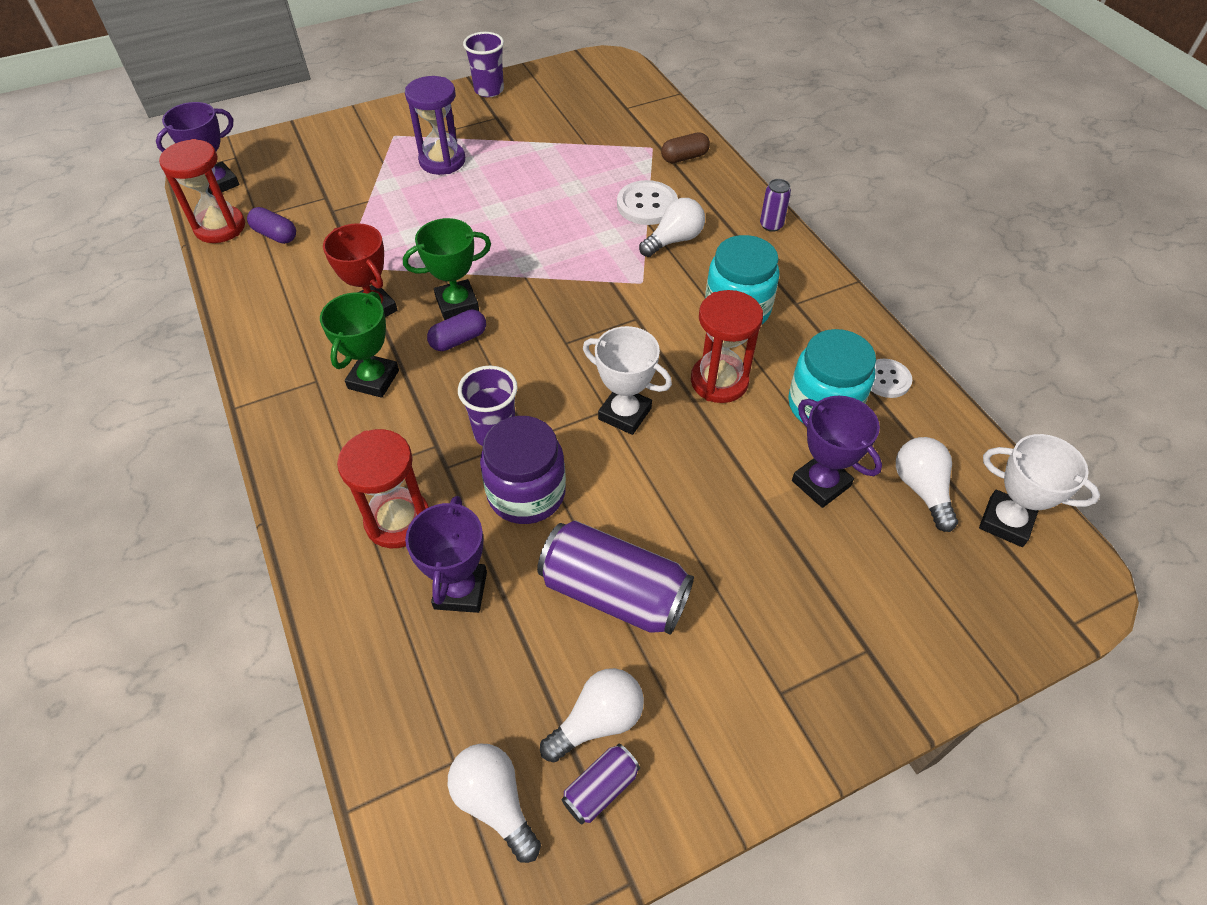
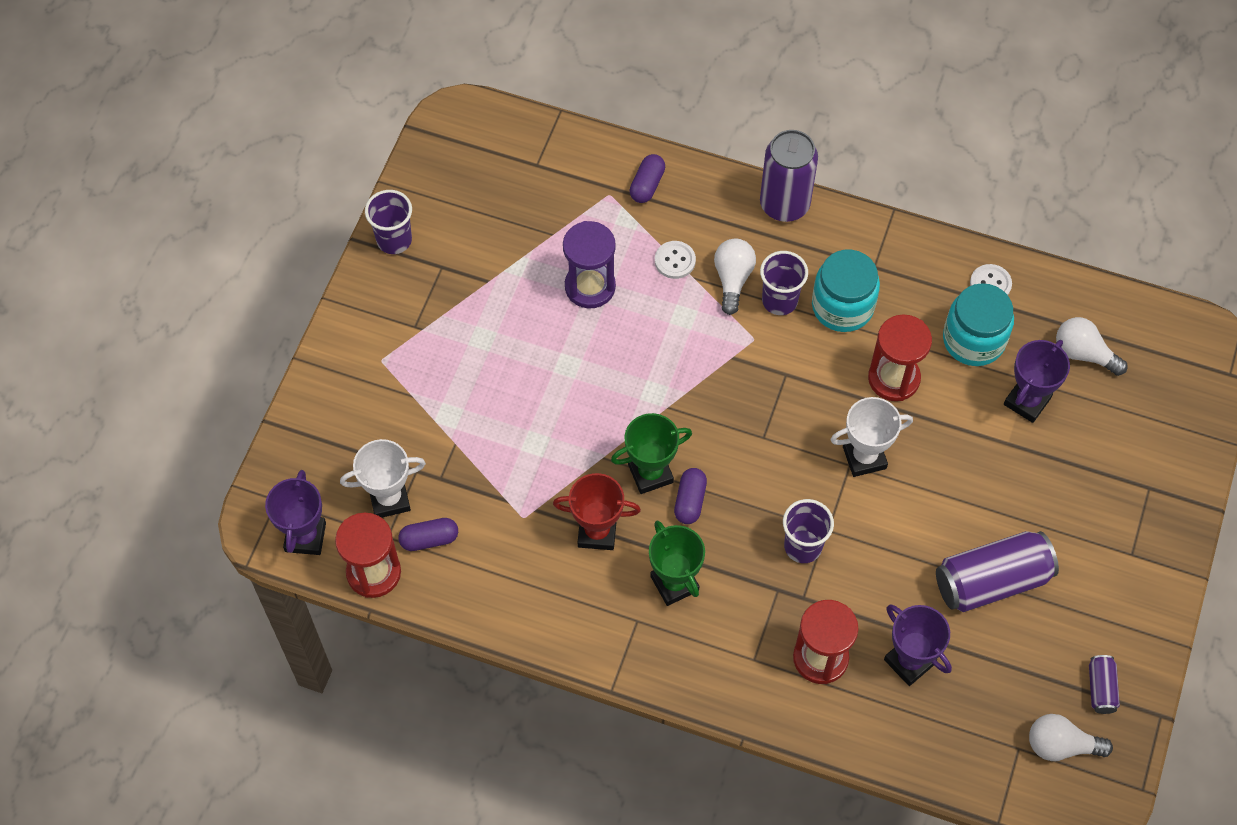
camera: 45 degrees left, 10 degrees up
green trophy [403,218,491,320] -> green trophy turned 45 degrees clockwise [611,413,692,494]
purple hourglass [405,76,465,175] -> purple hourglass moved to [563,221,616,309]
purple jar [480,416,566,524] -> none
white light bulb [540,668,644,762] -> none
white button [617,180,678,225] -> white button [655,241,696,279], size x0.65
brown capsule [661,132,710,163] -> purple capsule [630,154,665,203]
purple can [760,179,791,232] -> purple can [760,130,818,222], size x2.11
purple trophy [792,396,882,508] -> purple trophy turned 60 degrees counterclockwise [1004,340,1070,423]
white trophy [979,434,1100,547] -> white trophy moved to [340,439,426,518]
none -> purple cup [760,251,808,315]

